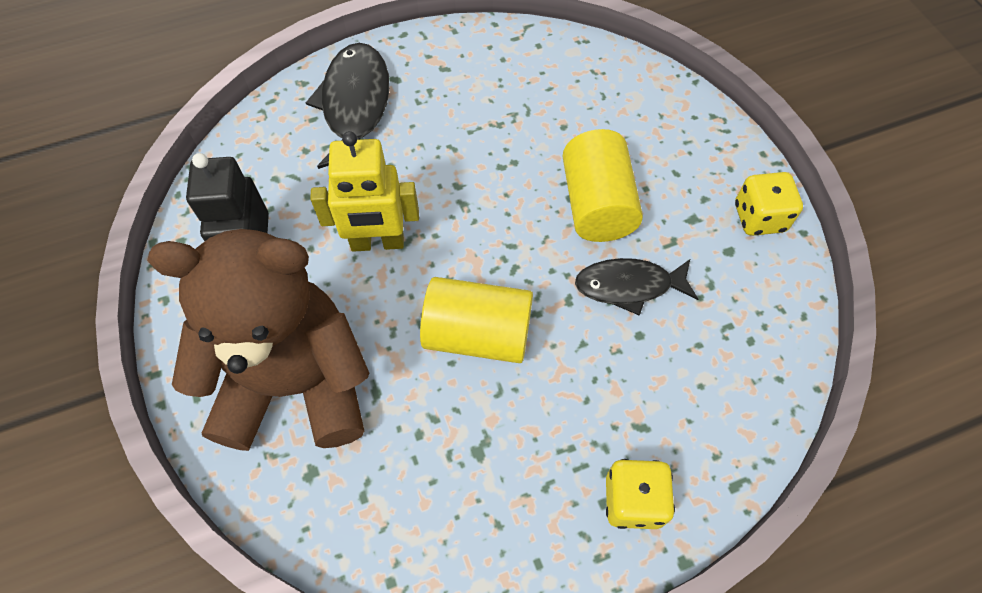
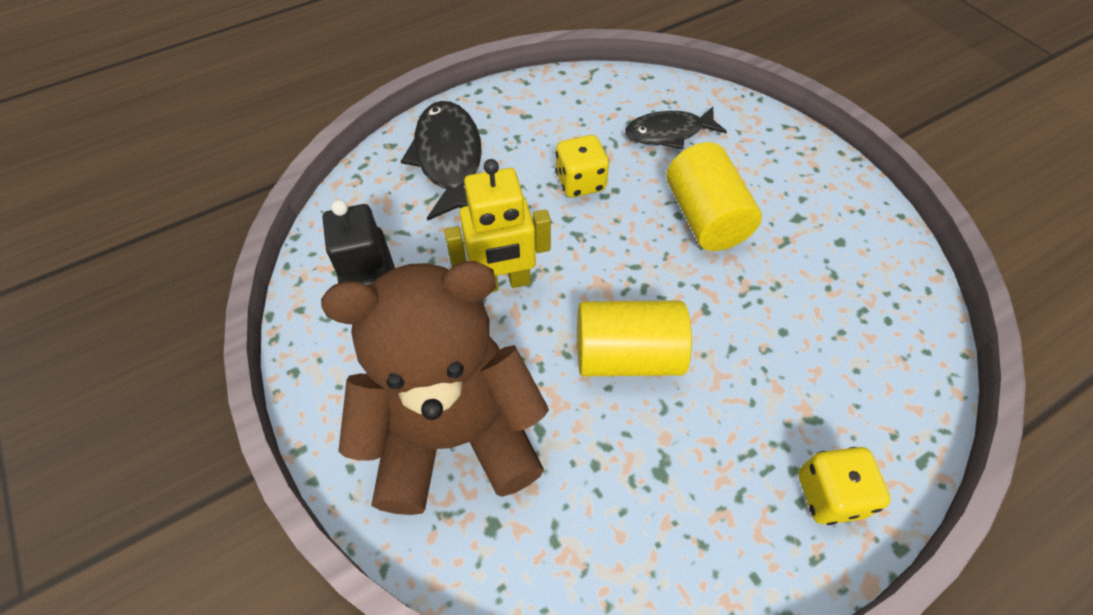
camera: 10 degrees left, 5 degrees down
black fish [575,258,698,316] -> black fish moved to [625,107,727,149]
yellow dice [735,172,803,236] -> yellow dice moved to [555,135,609,198]

